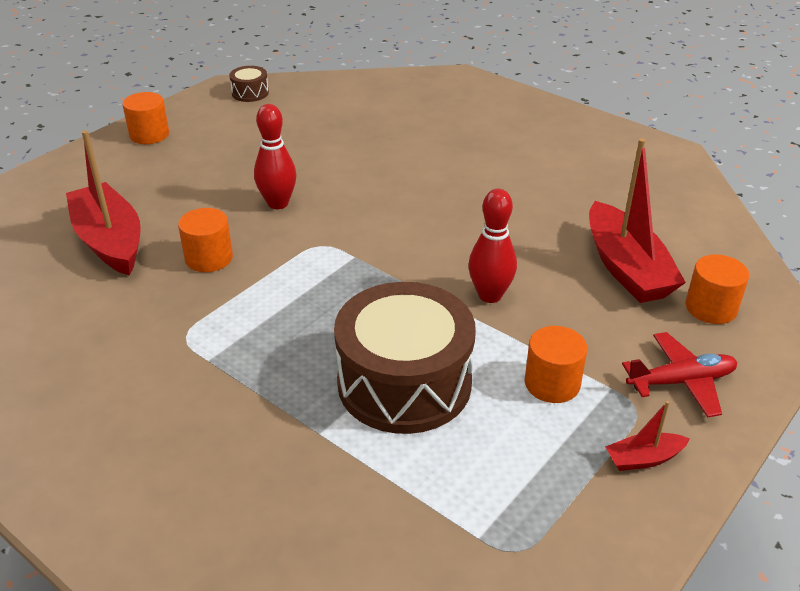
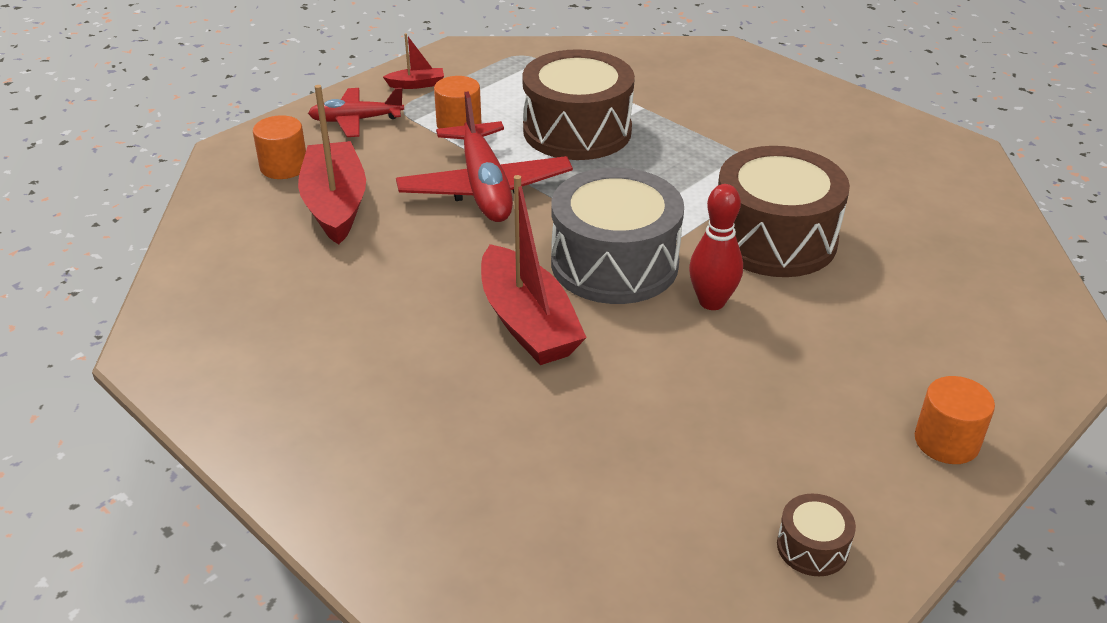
camera: 175 degrees left, 0 degrees up
red boat [66,130,141,276] -> red boat moved to [481,175,587,365]
orange cylinder [178,208,233,272] -> brown drum [718,146,850,277]
red bowling pin [468,189,517,303] -> red plane [396,91,573,222]
none -> grey drum [551,167,684,304]

